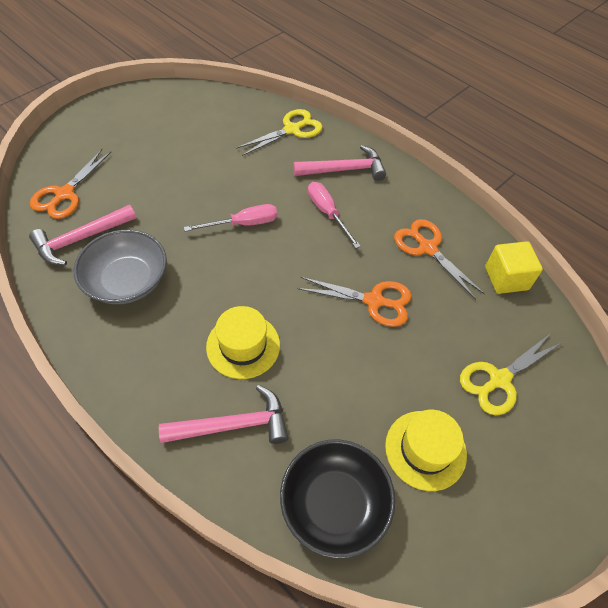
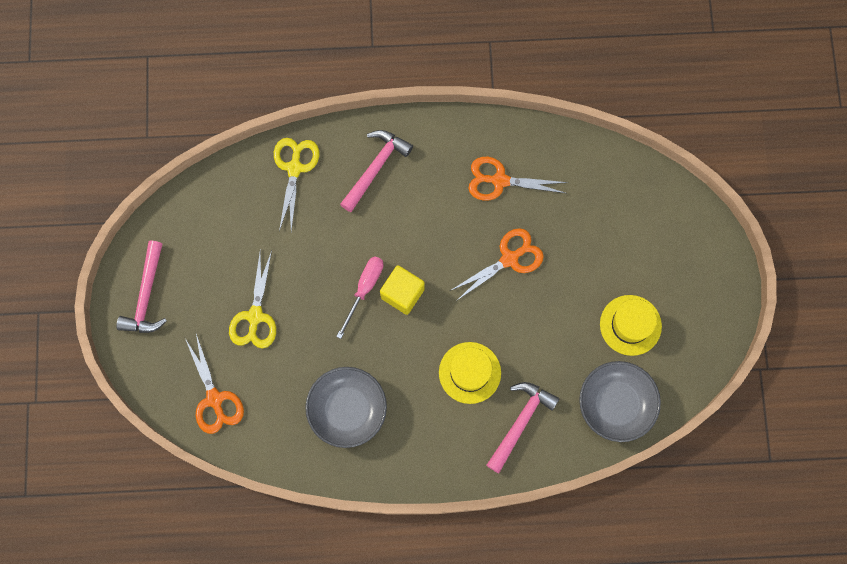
camera: 45 degrees left, 20 degrees up
pink hammer [29,205,136,265] -> pink hammer moved to [116,241,167,333]
black bowl [280,440,395,559] -> grey bowl [579,361,661,442]
pink screwdriver [308,182,361,248] -> none
yellow scissors [460,333,563,415] -> yellow scissors moved to [229,251,276,348]
yellow cube [485,241,543,294] -> yellow cube moved to [380,265,425,315]

